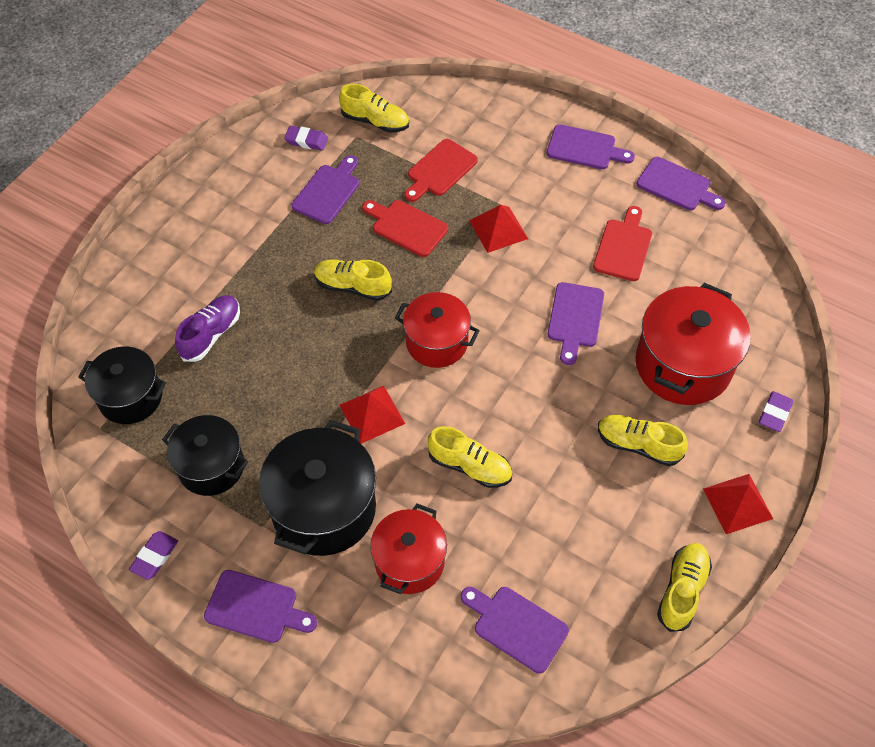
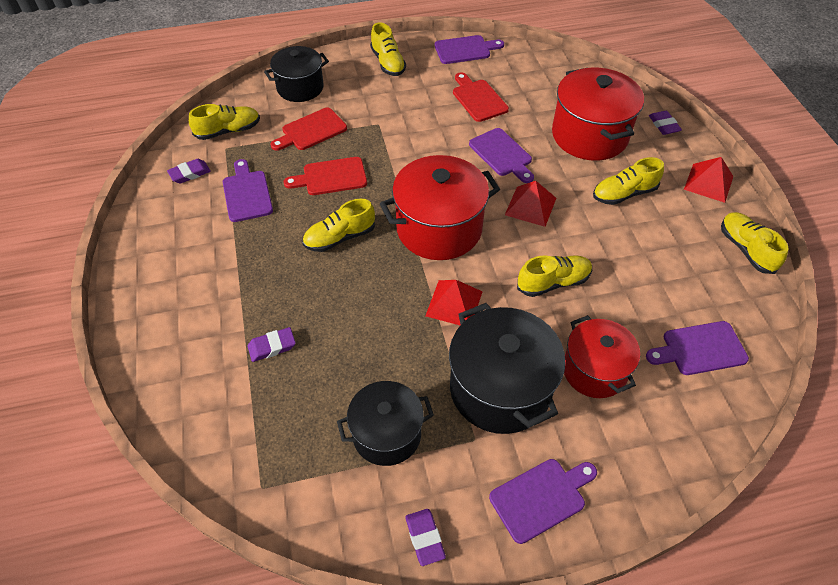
camera: 45 degrees left, 5 degrees down
black pot [78,347,166,424] -> black pot moved to [264,46,329,102]
purple shoe [175,295,240,362] -> purple eraser [248,327,296,362]
red pot [395,292,480,368] -> red pot [380,155,500,260], size x1.54
red cutting board [404,139,478,202] -> red cutting board turned 60 degrees clockwise [271,108,347,151]
red pyramid [469,205,528,253] -> red pyramid moved to [505,181,556,227]
purple cutting board [547,124,635,169] -> yellow shoe [370,22,406,76]

